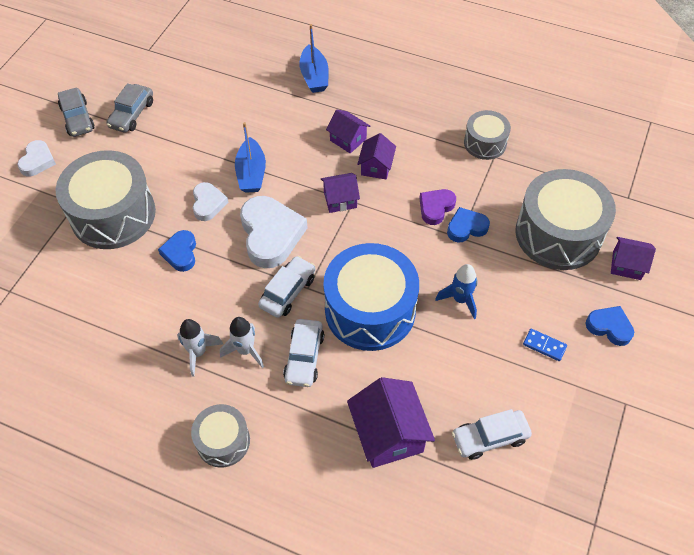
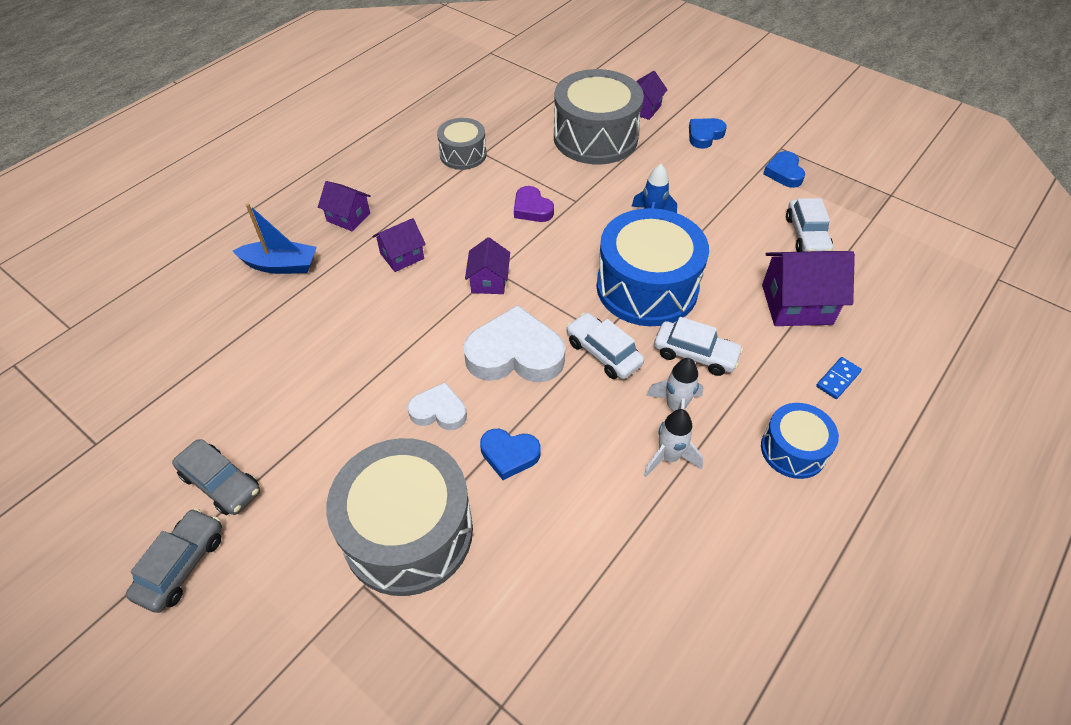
camera: 75 degrees left, 5 degrees down
white heart [17,140,56,176] -> none
grey car [58,87,95,137] -> grey car turned 60 degrees counterclockwise [126,508,222,613]
grey drum [191,404,250,468] -> blue drum [761,403,839,479]
blue boat [235,122,266,193] -> none
purple house [357,133,396,179] -> purple house moved to [318,181,371,232]
blue heart [447,207,490,243] -> blue heart moved to [763,151,805,188]
blue domino [523,329,567,361] -> blue domino moved to [816,357,862,399]

